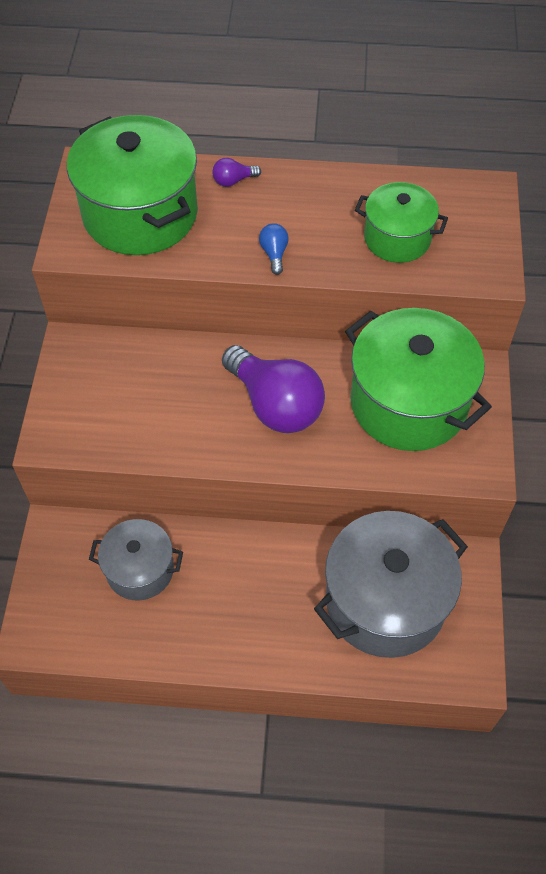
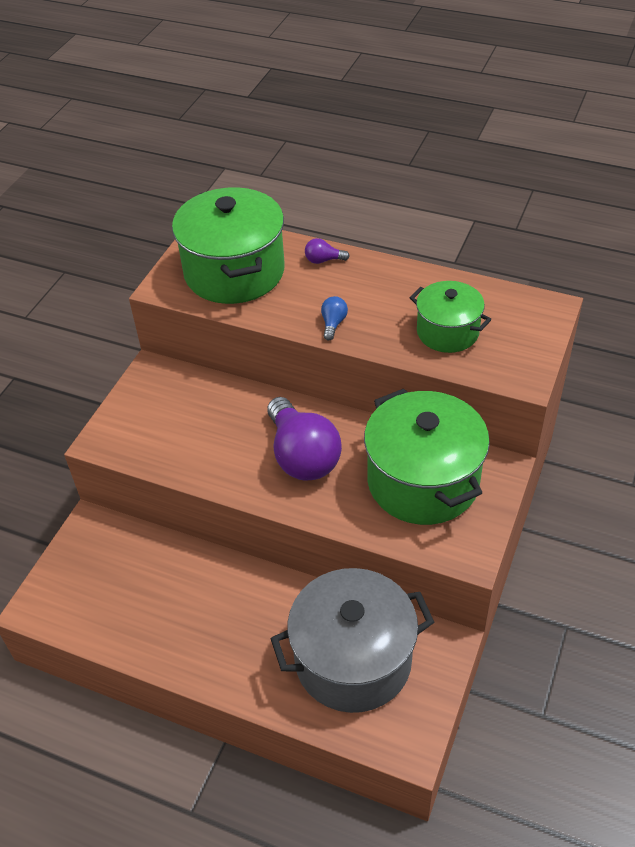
camera: 20 degrees right, 10 degrees down
grey pot [89,519,183,601] -> none

